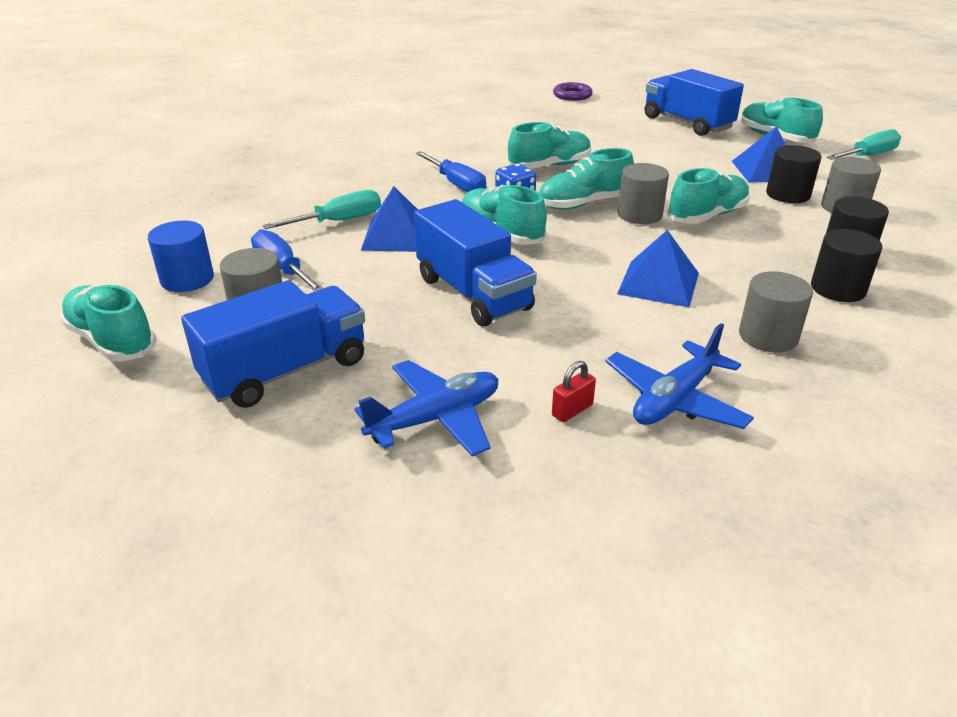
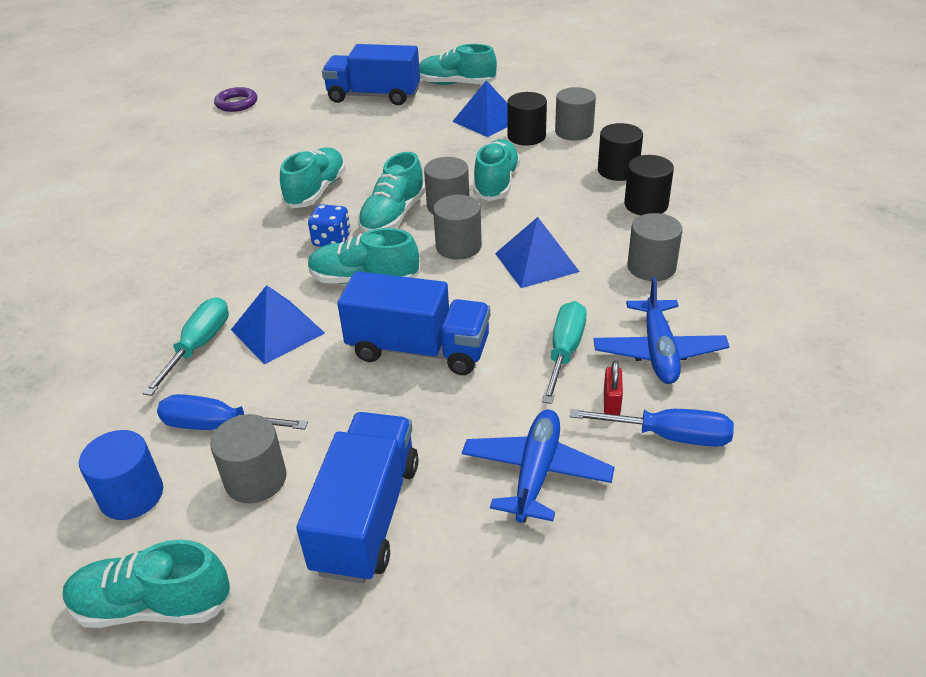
camera: 40 degrees left, 5 degrees up
blue screwdriver [416,151,486,192] -> blue screwdriver moved to [570,409,734,447]
turquoise screwdriver [826,129,901,160] -> turquoise screwdriver moved to [542,301,587,404]
none -> grey cylinder [433,195,482,260]

